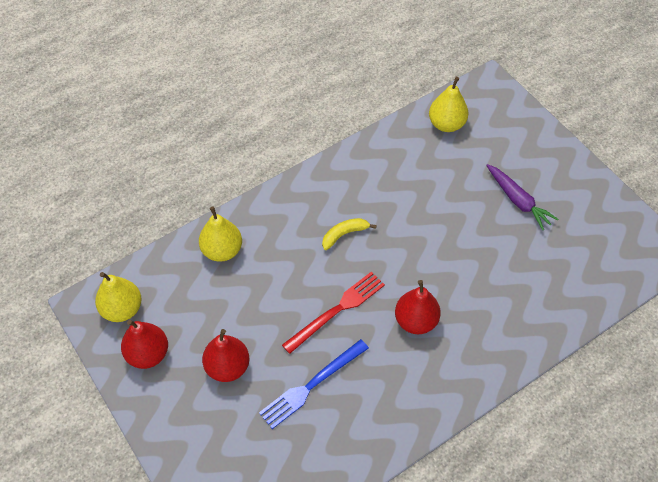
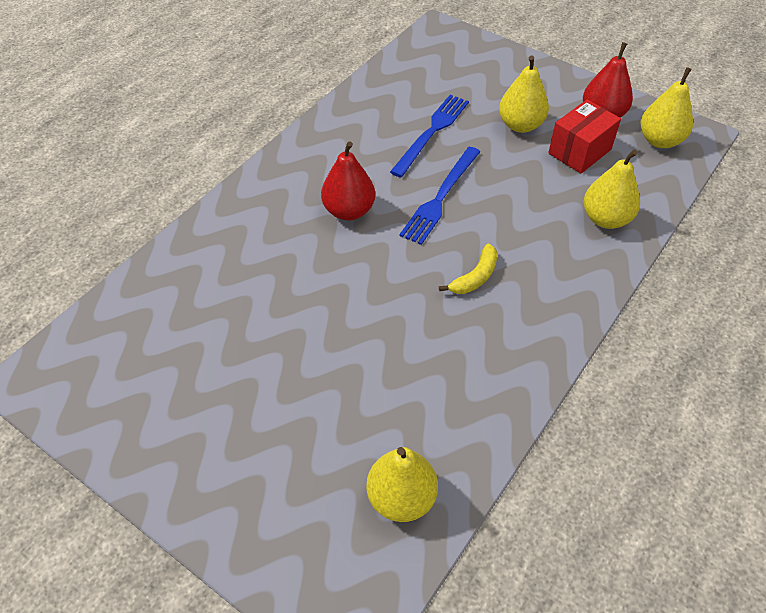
camera: 160 degrees right, 5 degrees down
red pear [202,329,249,382] -> yellow pear [499,55,549,133]
red fork [282,271,385,354] -> blue fork [399,147,480,245]
purple carrot [486,164,558,231] -> none
none -> red box [548,99,621,173]

